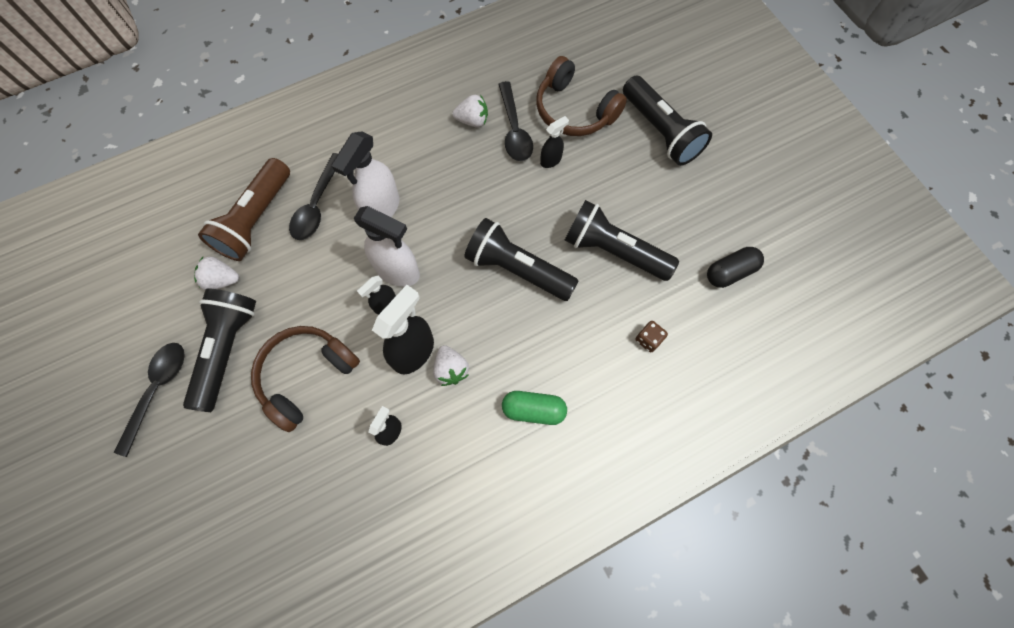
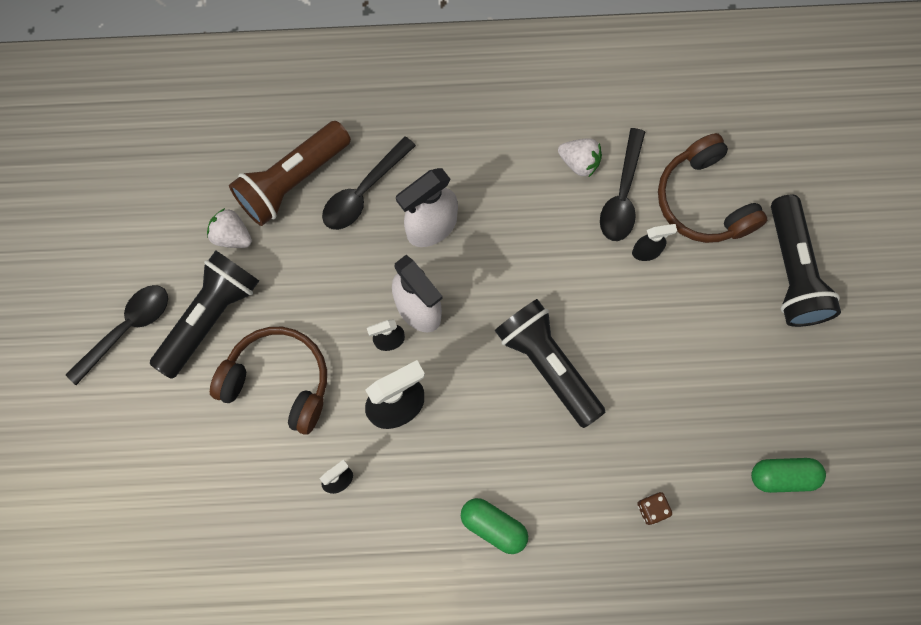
camera: 25 degrees right, 5 degrees up
brown headphones [251,326,360,432] -> brown headphones turned 45 degrees clockwise [210,327,327,435]
white strawberry [433,345,469,386] -> none
black flashlight [565,200,679,281] -> none
black capsule [707,247,764,288] -> green capsule [751,458,826,493]

